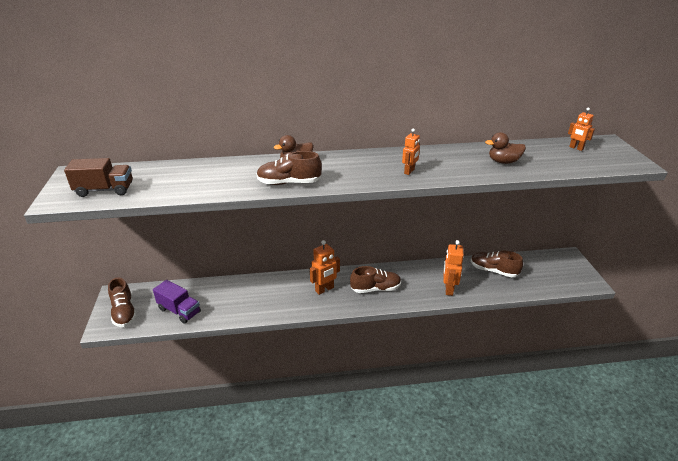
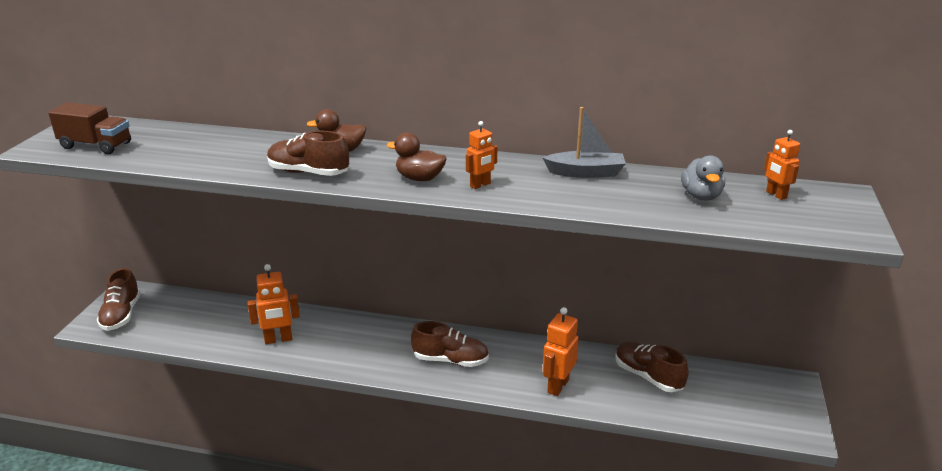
camera: 20 degrees right, 5 degrees down
purple truck [153,280,201,324] -> none
orange robot [310,240,340,295] -> orange robot moved to [247,264,300,344]
brown duck [485,132,526,164] -> brown duck moved to [387,132,447,181]
none -> grey boat [543,107,626,178]
none -> grey duck [681,155,725,201]

